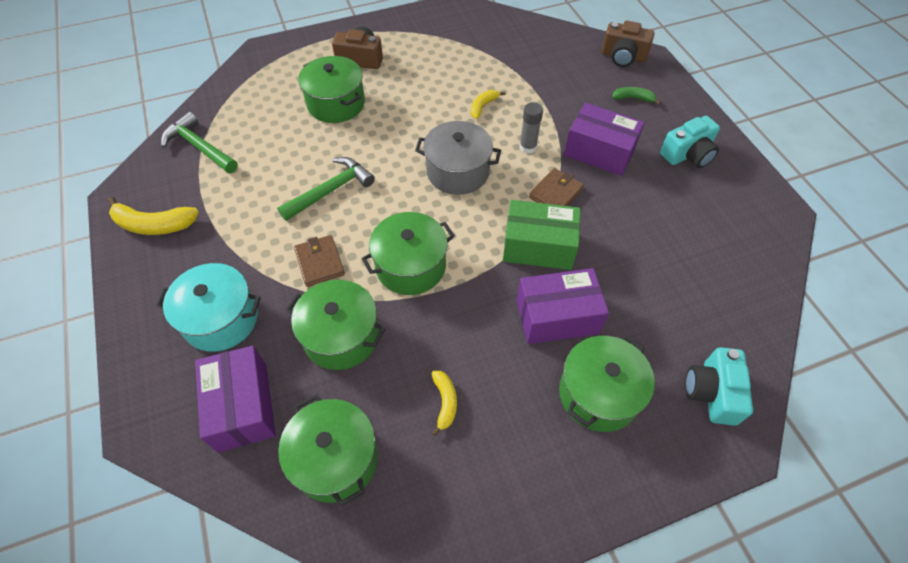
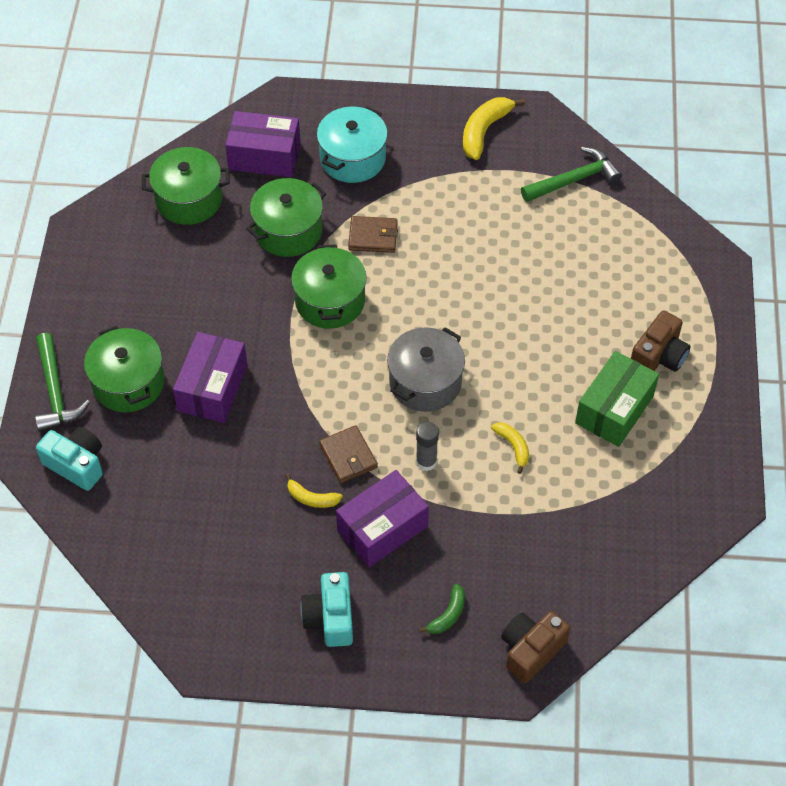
camera: 115 degrees right, 0 degrees up
green hammer [277,157,375,221] -> green hammer moved to [35,333,90,431]
green pot [298,56,365,123] -> none
yellow banana [432,371,457,436] -> yellow banana moved to [285,474,342,508]
green box [503,200,581,270] -> green box moved to [575,351,659,447]

